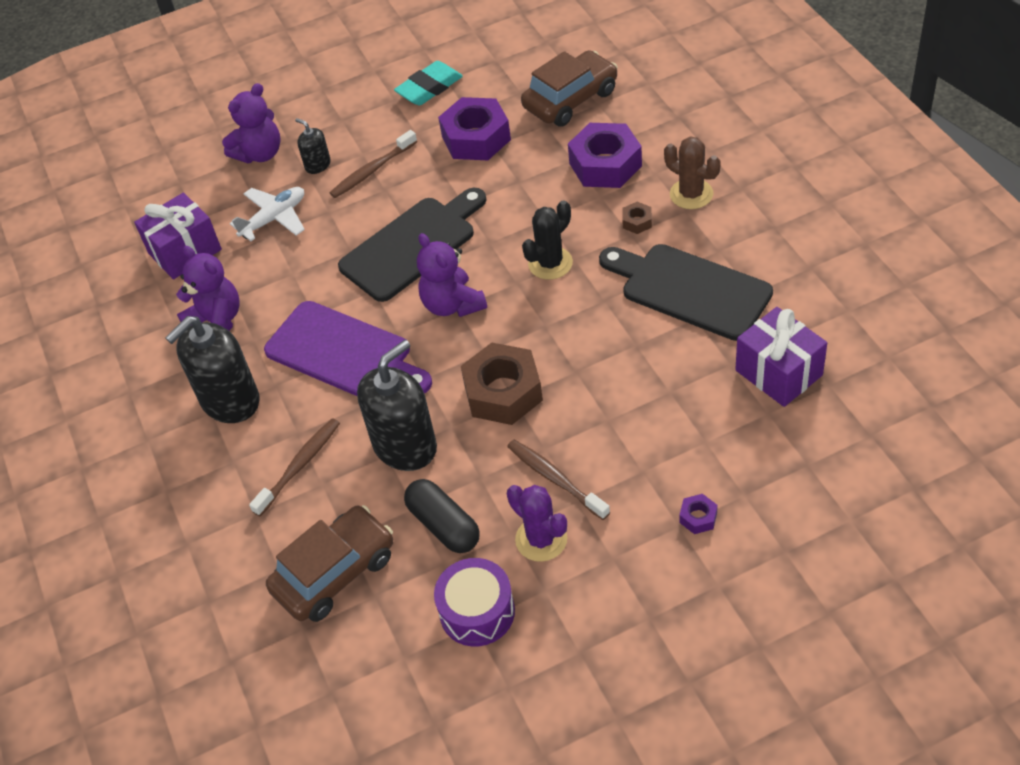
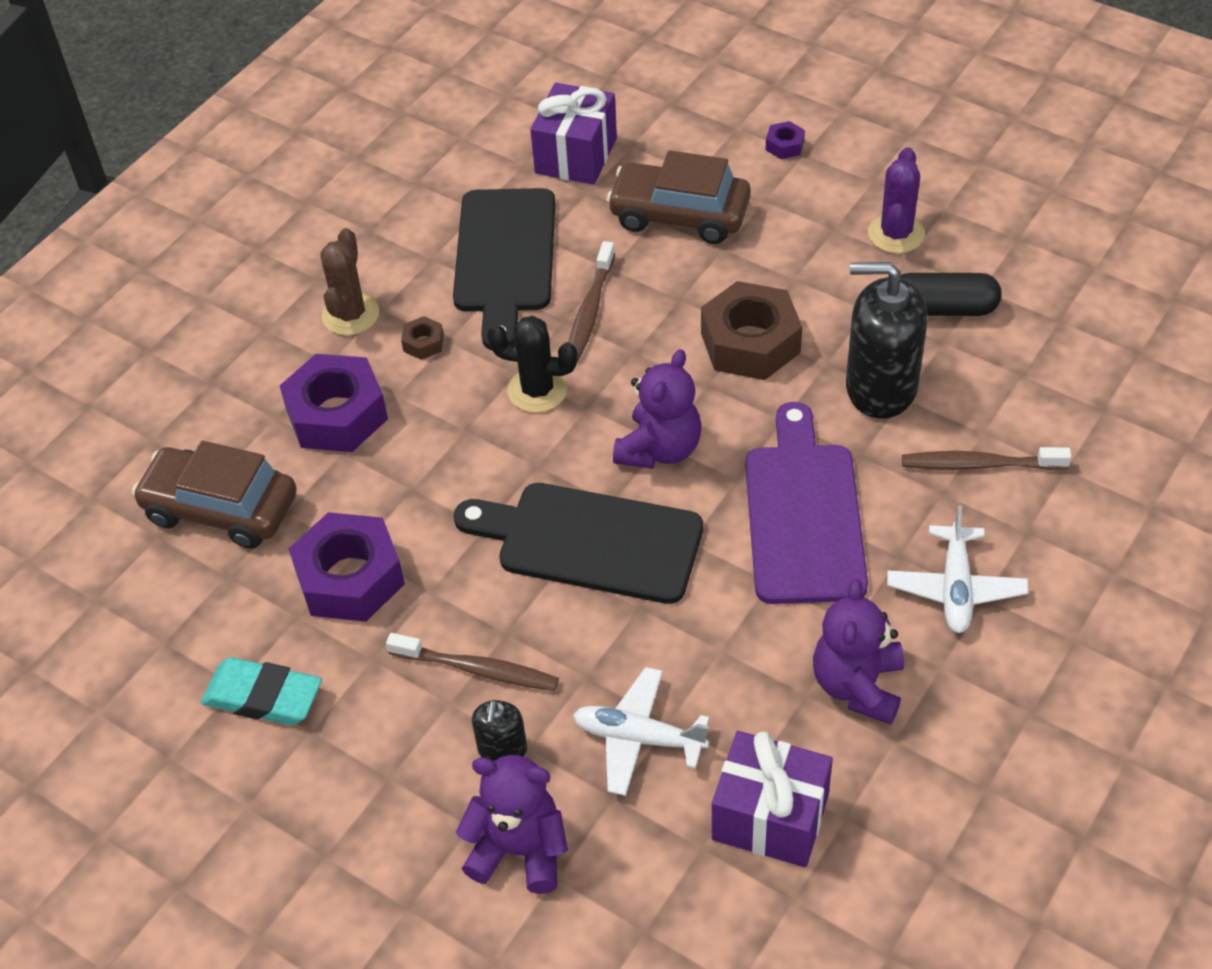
camera: 125 degrees left, 0 degrees up
black soap dispenser [165,316,260,423] -> white plane [887,505,1029,633]
brown car [266,505,393,622] -> brown car moved to [607,150,751,244]
black capsule [404,479,480,553] -> black capsule turned 75 degrees clockwise [901,273,1002,316]
purple drum [434,558,515,646] -> none
brown toothbrush [507,439,610,520] -> brown toothbrush moved to [569,241,615,362]

